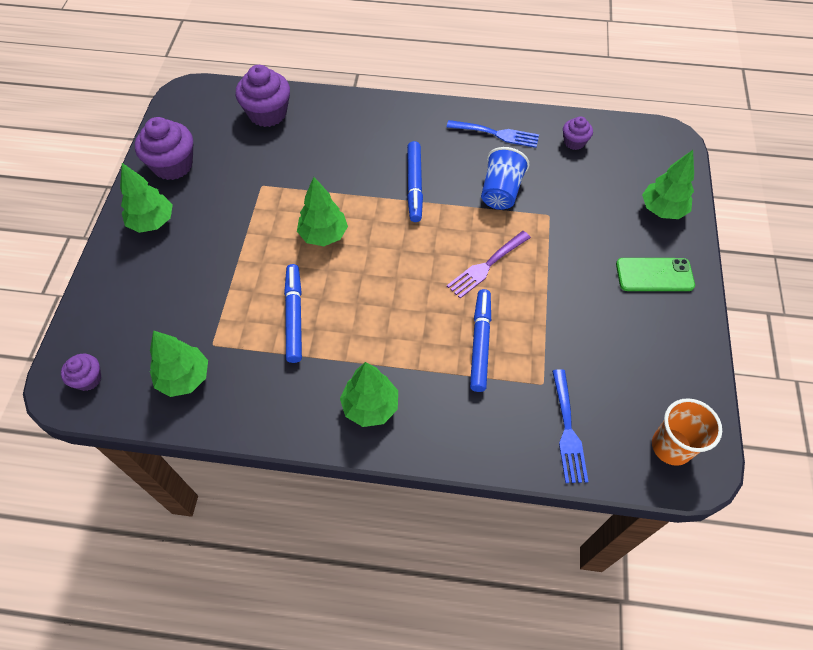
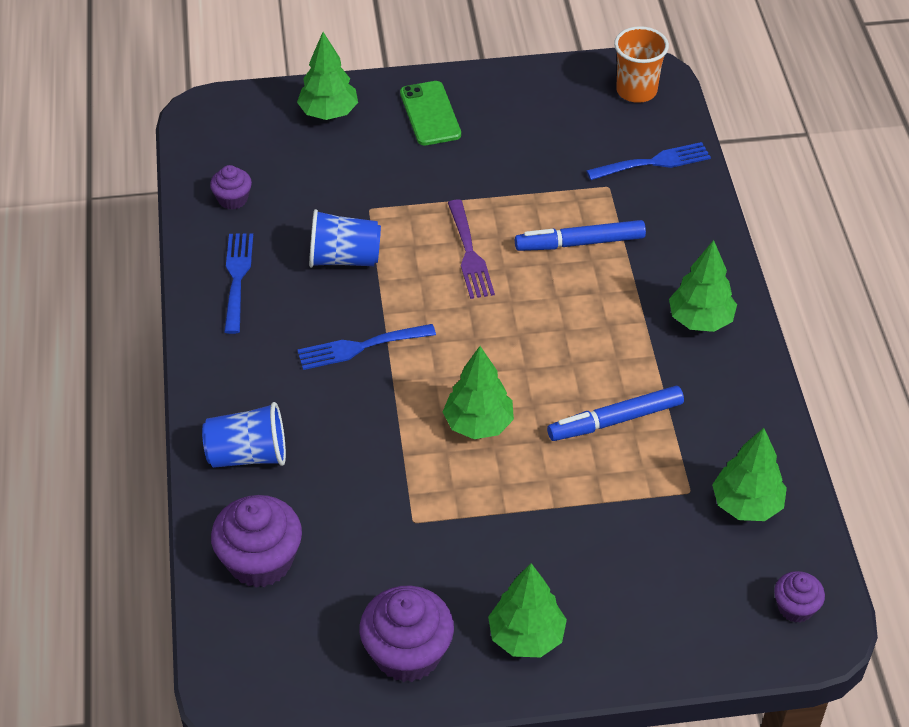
camera: 105 degrees left, 10 degrees down
blue marker [407,141,423,222] -> blue fork [297,324,436,370]
purple fork [447,231,531,298] -> purple fork turned 45 degrees clockwise [448,199,495,299]
none -> blue cup [202,402,286,468]

